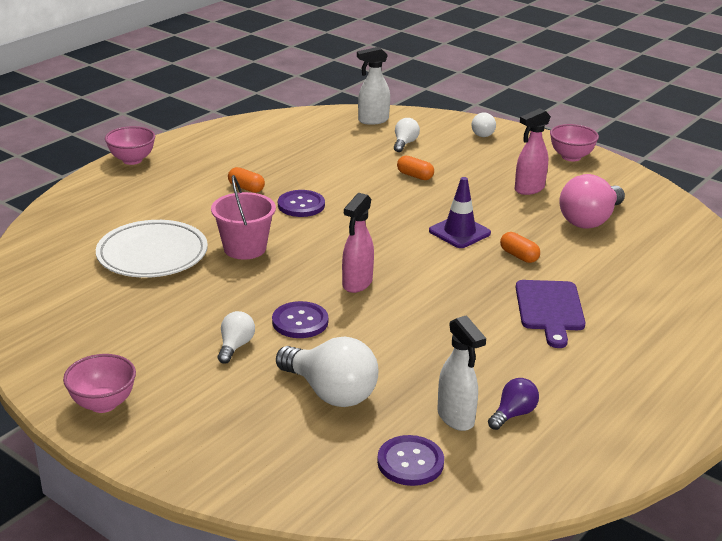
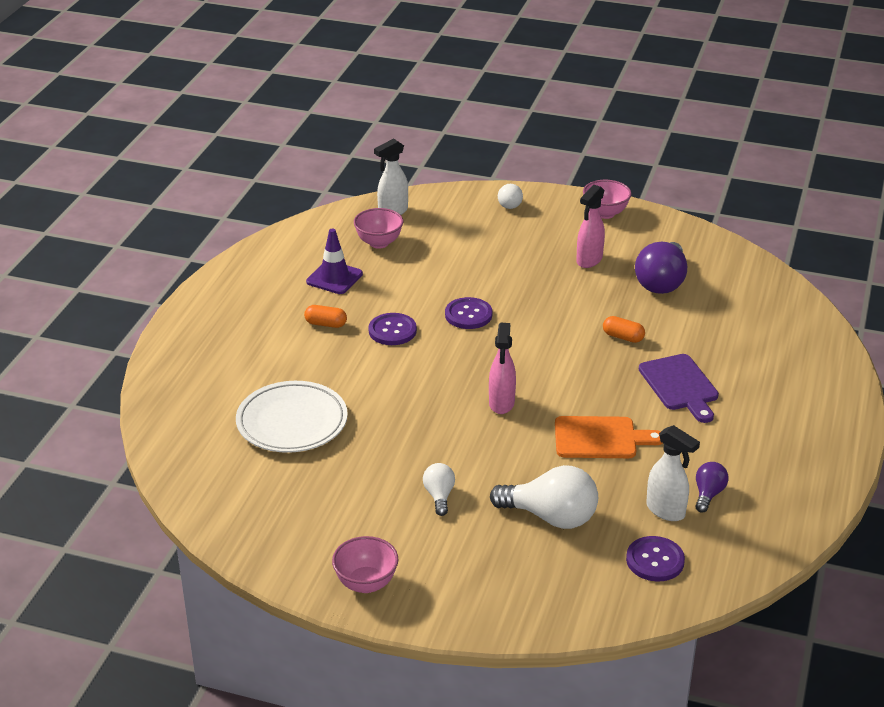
camera: 20 degrees left, 5 degrees up
pink bowl [105,126,155,165] -> pink bowl moved to [354,208,403,249]
pink bucket [211,175,276,259] -> none
purple button [272,301,328,338] -> purple button moved to [445,297,492,329]
white light bulb [394,118,420,152] -> none
orange capsule [397,156,434,180] -> none
purple traffic cone [429,177,491,248] -> purple traffic cone moved to [306,229,363,294]
pink light bulb [559,174,625,228] -> purple light bulb [635,242,687,294]
none -> orange cutting board [555,416,663,458]

